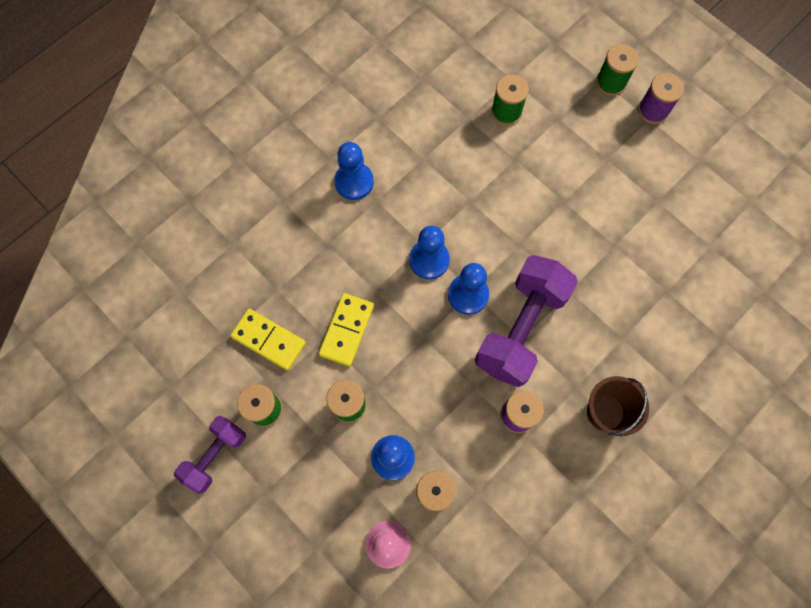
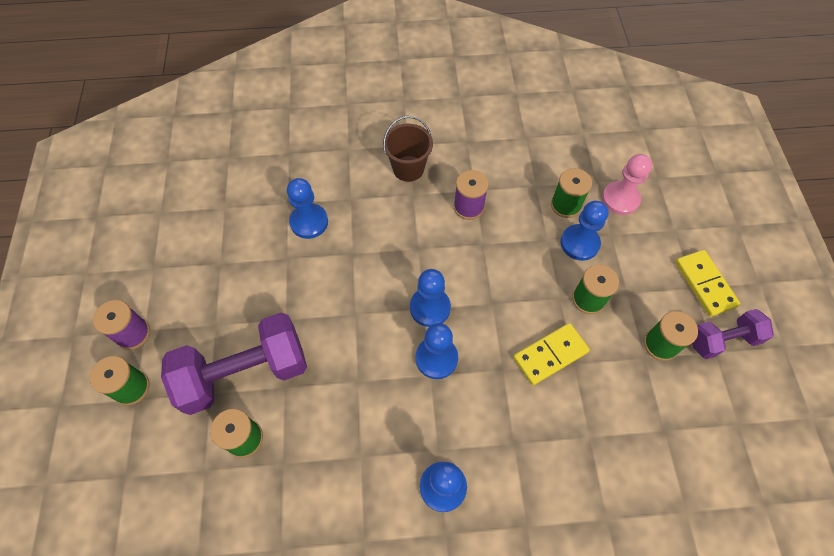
camera: 140 degrees left, 10 degrees down
yellow domino [230,309,306,370] -> yellow domino moved to [675,250,740,317]
purple dumbbell [475,255,578,387] -> purple dumbbell moved to [161,313,307,415]
none -> blue pawn [287,178,328,239]

